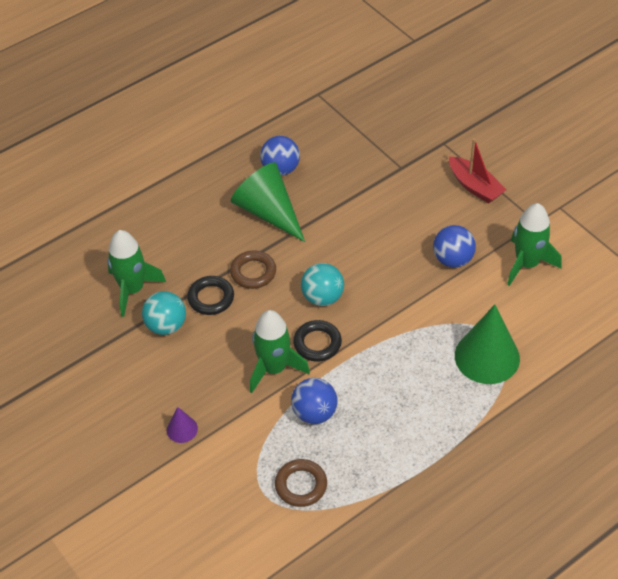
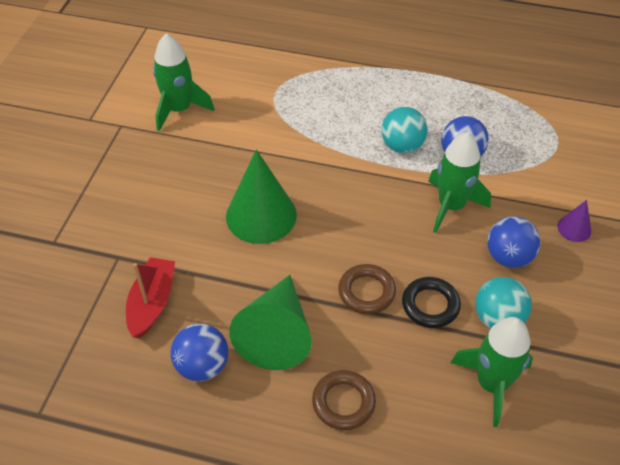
camera: 130 degrees left, 0 degrees up
brown ring [275,459,327,507] -> brown ring moved to [312,370,376,430]
black ring [293,320,342,361] -> none
turquoise ball [301,263,344,306] -> turquoise ball moved to [381,107,428,153]
blue ball [433,225,476,268] -> blue ball moved to [487,216,541,268]
red boat [449,138,506,203] -> red boat moved to [126,257,175,338]
green cone [455,305,520,384] -> green cone moved to [226,149,297,244]

